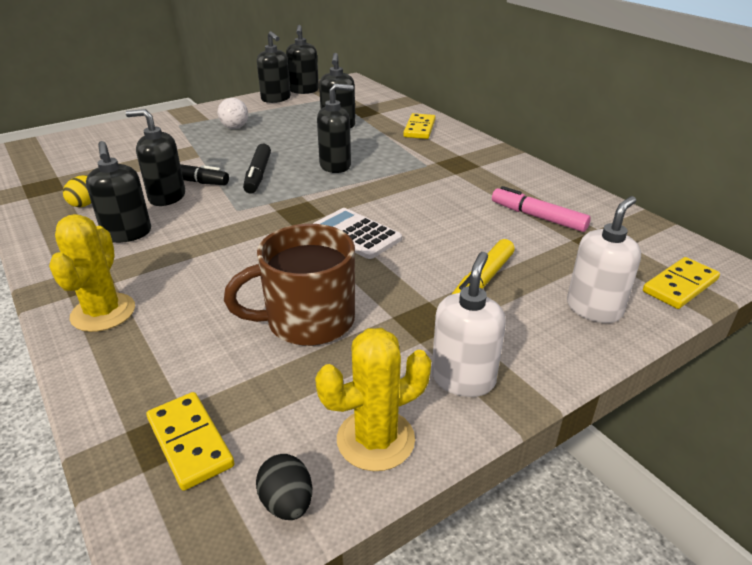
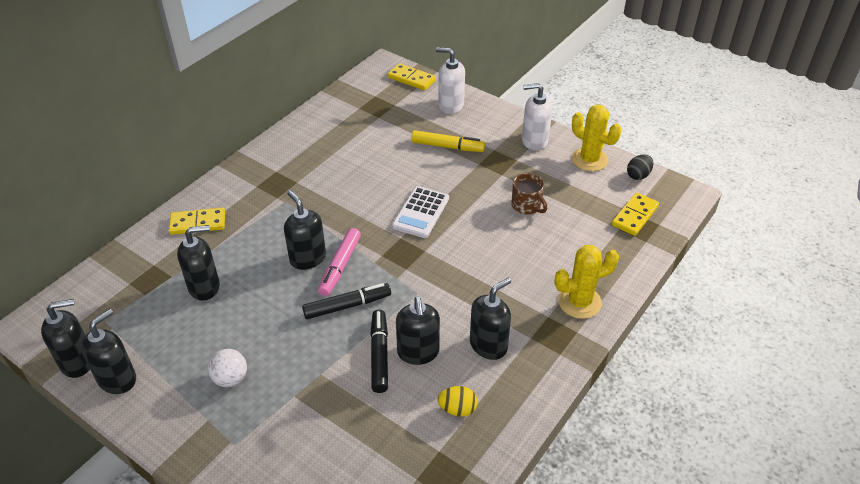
camera: 110 degrees left, 10 degrees up
brown mug [224,224,355,346] -> brown mug [511,173,547,214], size x0.55
pink marker [492,186,591,232] -> pink marker moved to [318,228,361,296]

